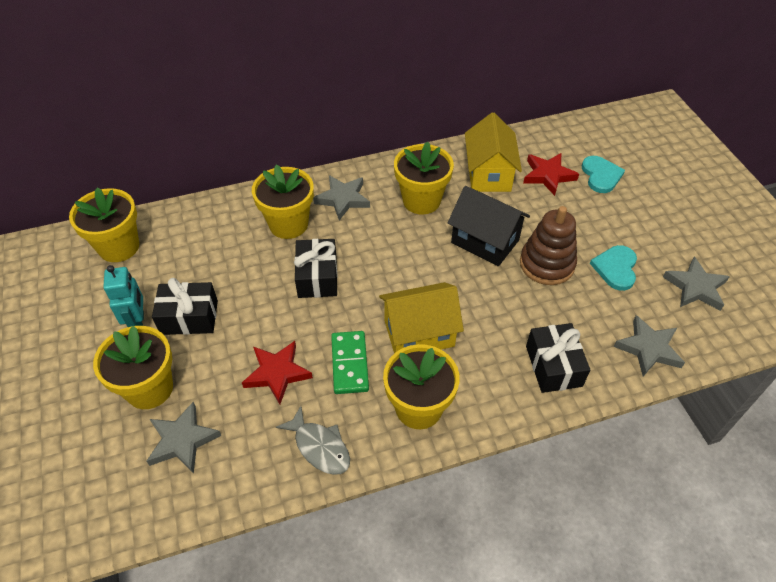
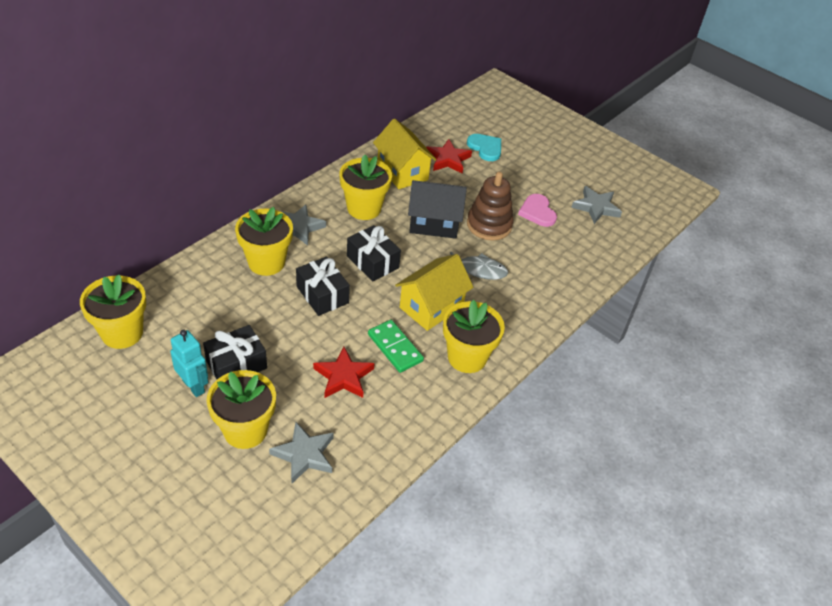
camera: 35 degrees left, 5 degrees down
grey fish [276,406,350,475] -> grey fish moved to [450,251,508,280]
black gift [526,323,590,393] -> black gift moved to [347,225,401,281]
turquoise heart [590,245,637,291] -> pink heart [518,194,557,227]
grey star [613,315,685,376] -> none

